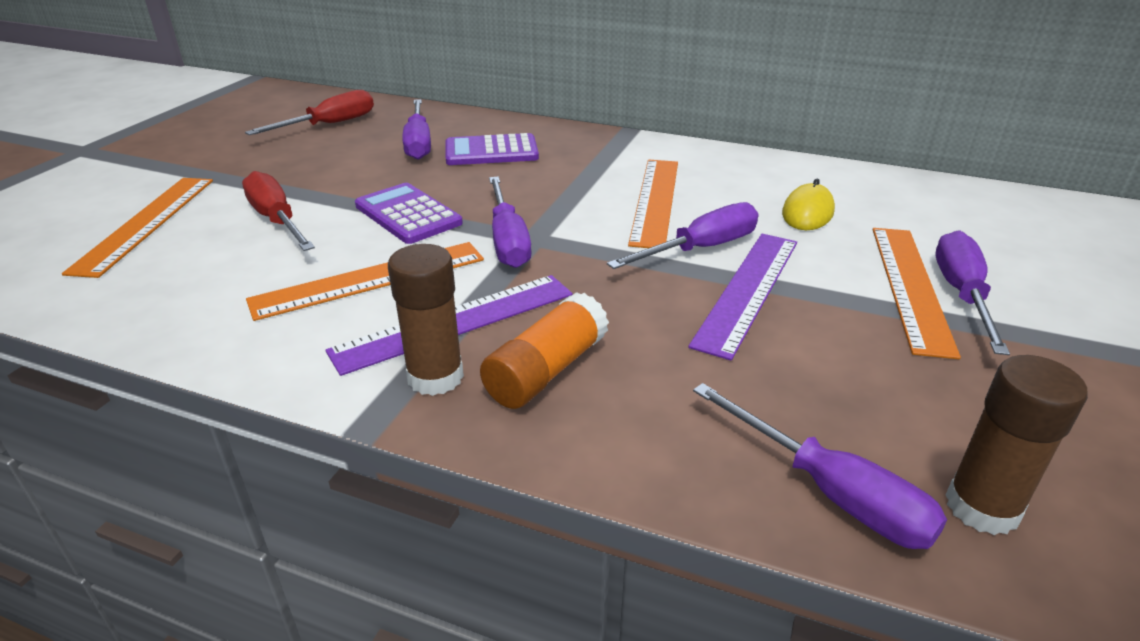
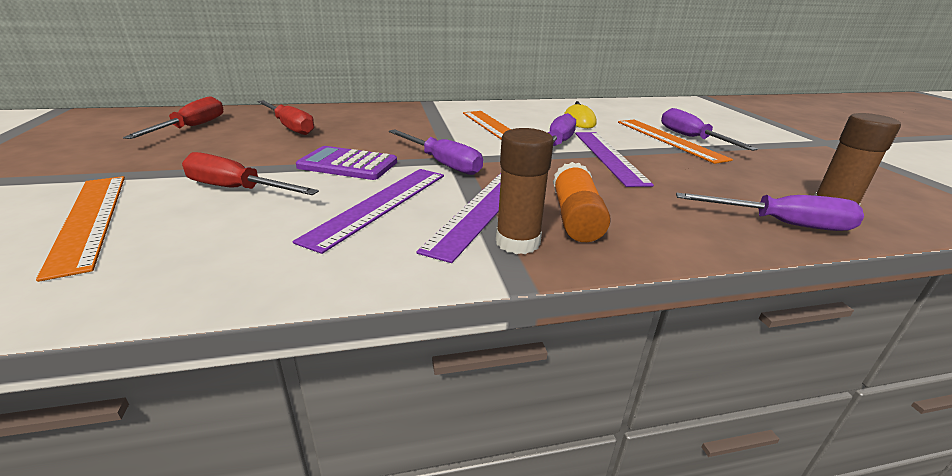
camera: 35 degrees left, 5 degrees down
orange ruler [246,242,484,321] -> purple ruler [292,169,444,254]
purple screwdriver [403,99,431,160] -> red screwdriver [258,100,314,135]
purple calculator [446,133,539,165] -> none

